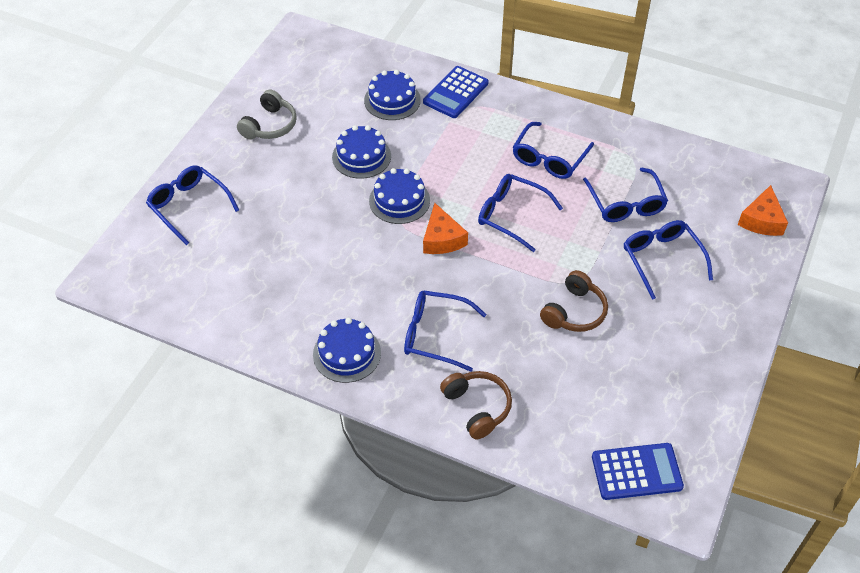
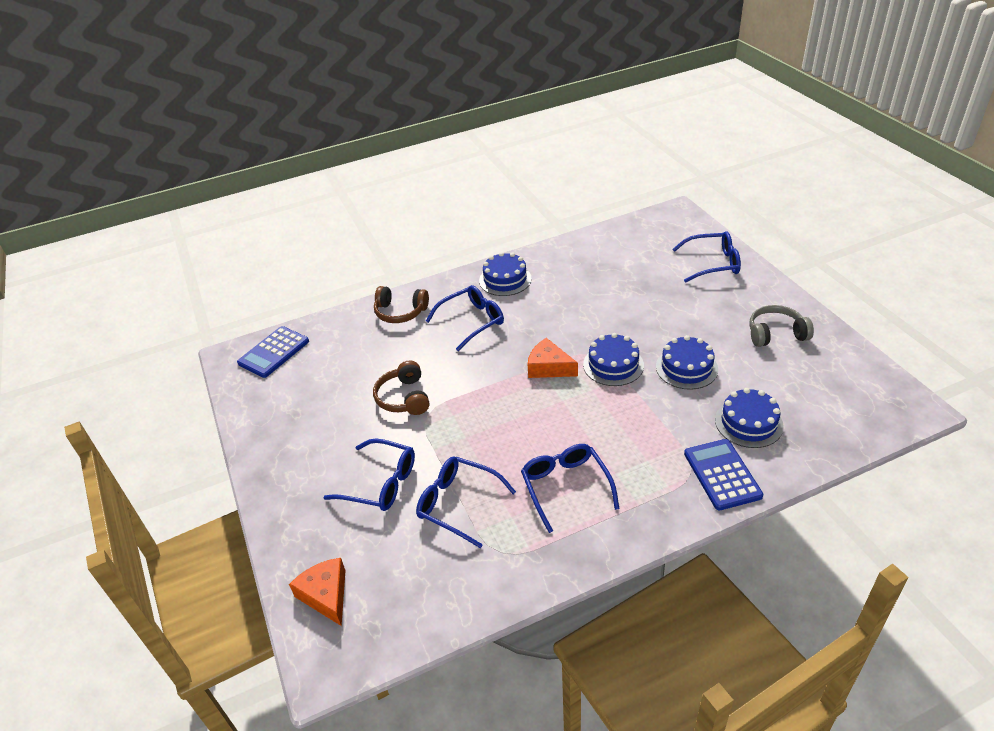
camera: 135 degrees right, 10 degrees down
grey headphones [237,90,297,140] -> grey headphones turned 105 degrees clockwise [749,305,814,347]
blue glasses [478,174,563,252] -> none

